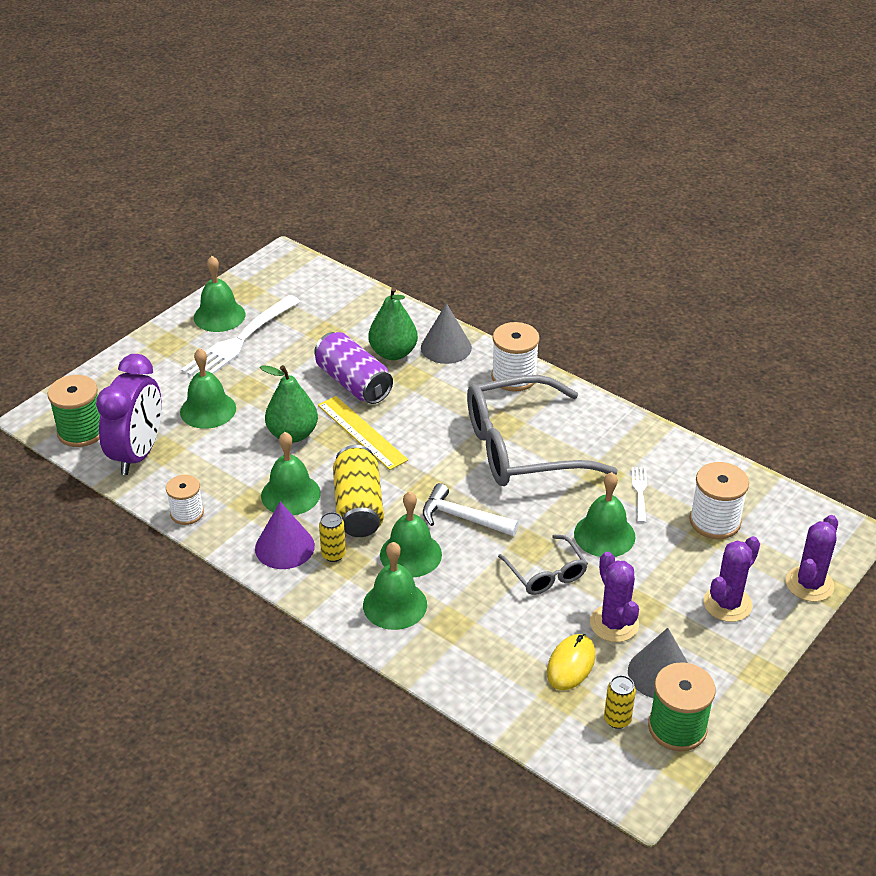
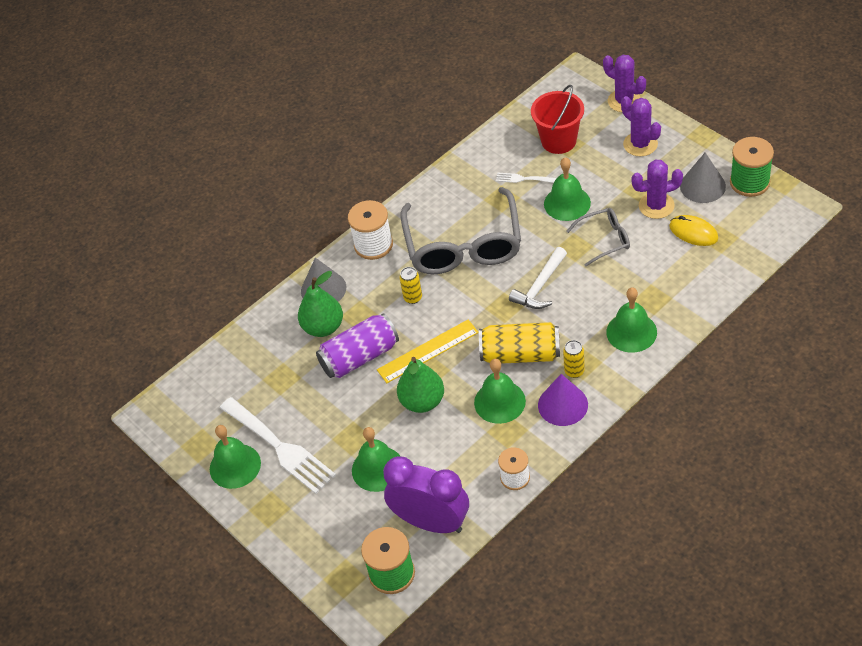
camera: 75 degrees left, 10 degrees up
green bell [380,491,442,577] -> none
yellow can [604,675,636,729] -> yellow can moved to [399,267,422,304]
white spool [689,462,749,539] -> red bucket [531,85,584,154]

